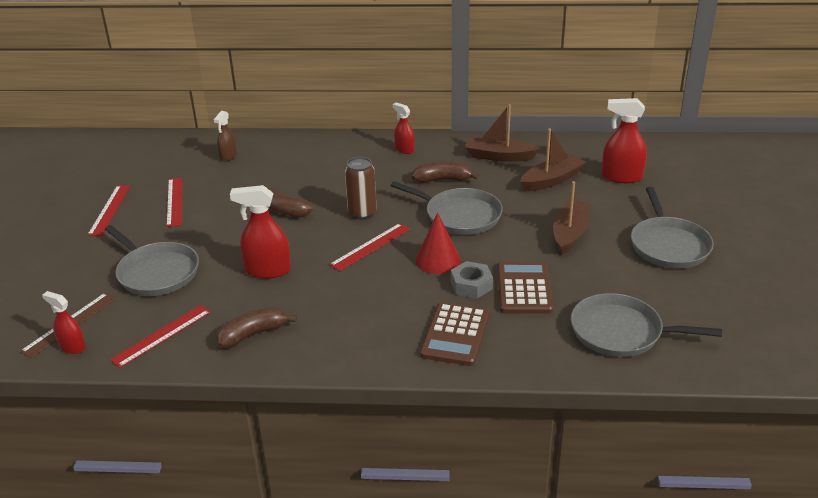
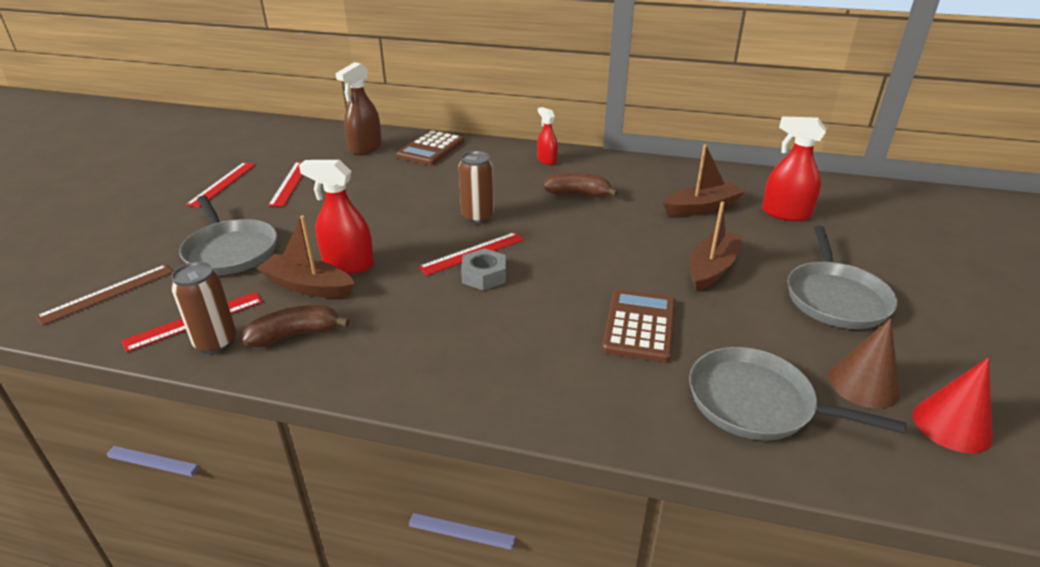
camera: 10 degrees right, 0 degrees up
red spray bottle [42,291,86,354] -> none
brown spray bottle [214,111,237,162] -> brown spray bottle [336,62,382,155], size x1.64
brown banana [264,184,313,217] -> none
grey pan [390,181,503,235] -> none
red cone [415,212,461,274] -> red cone moved to [913,357,993,453]
brown calculator [420,302,489,366] -> brown calculator moved to [396,130,464,165]
grey nut [451,261,493,299] -> grey nut moved to [461,248,506,290]
brown boat [465,104,541,162] -> brown boat moved to [257,215,355,298]
none -> brown can [171,262,236,354]
none -> brown cone [829,318,900,409]

